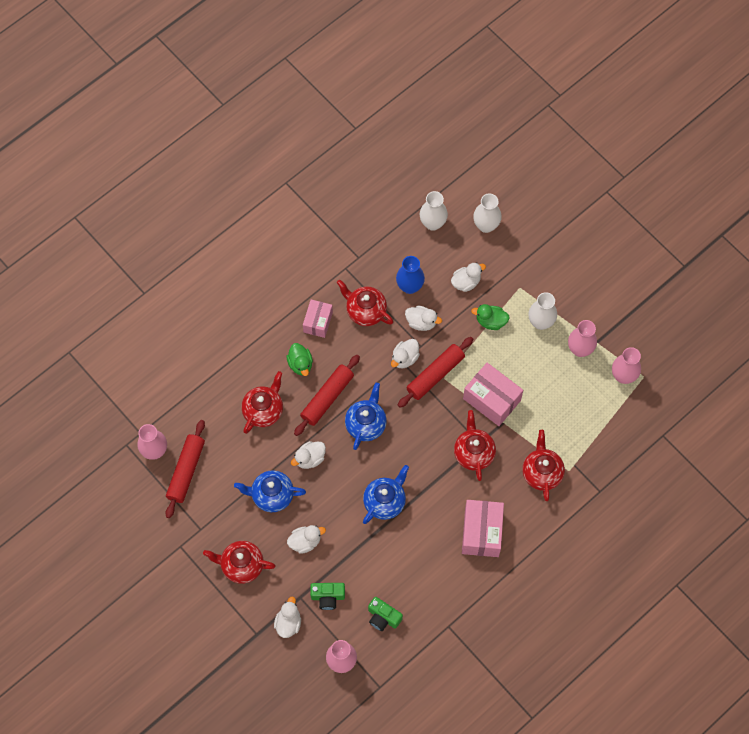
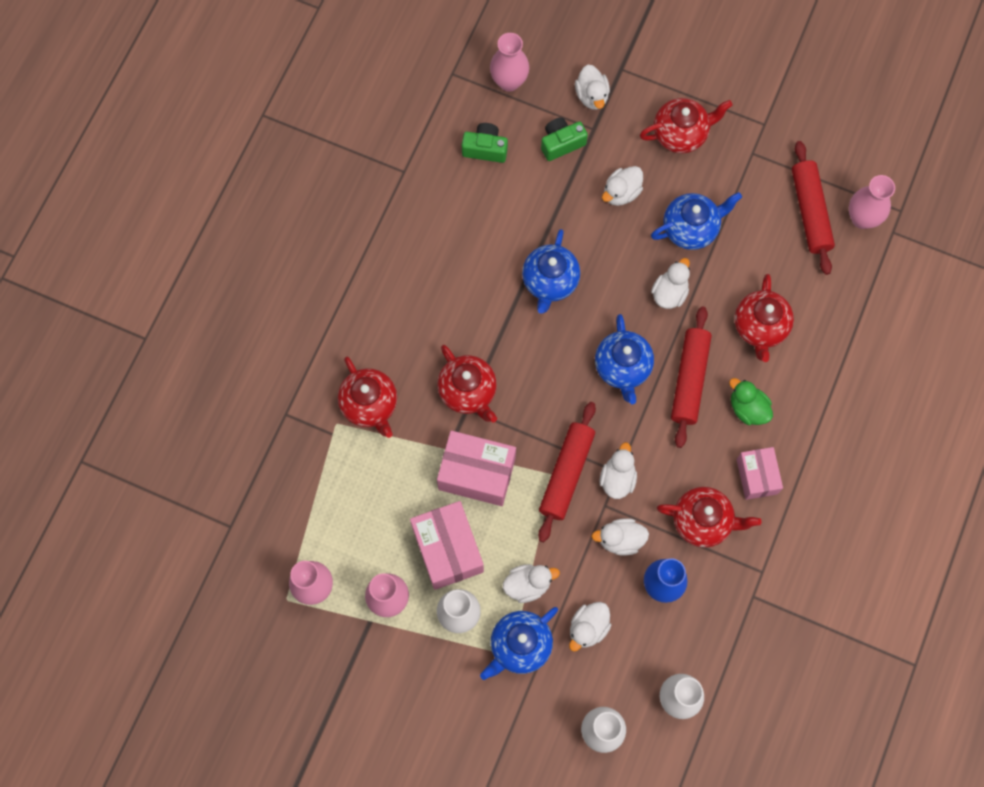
camera: 155 degrees right, 5 degrees up
pink box [462,500,504,557] -> pink box moved to [410,501,484,590]
green duck [471,304,510,330] -> white duck [503,564,560,603]
none -> blue teapot [480,607,558,680]

